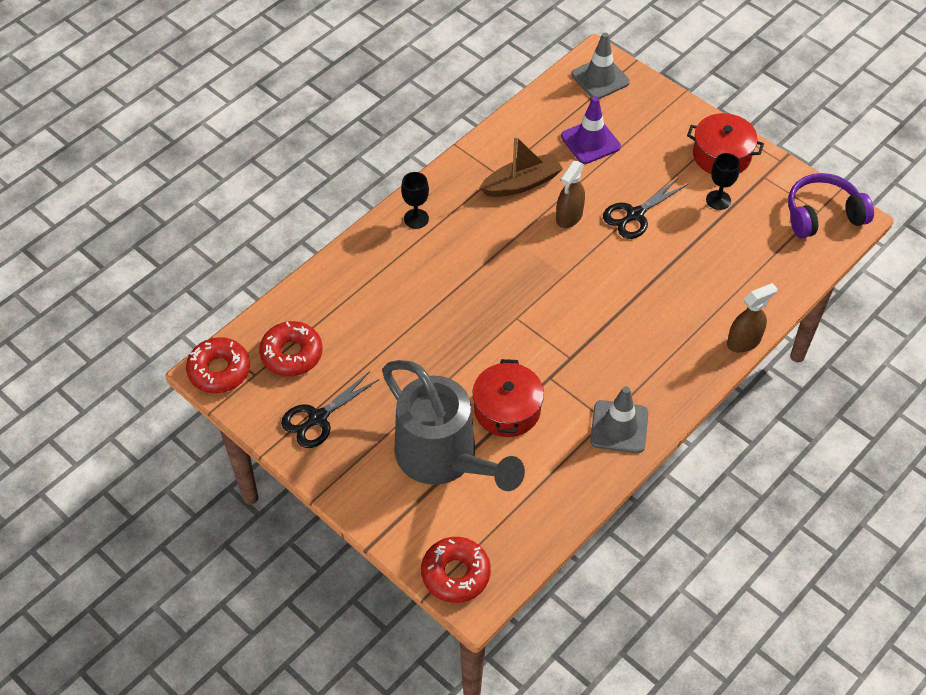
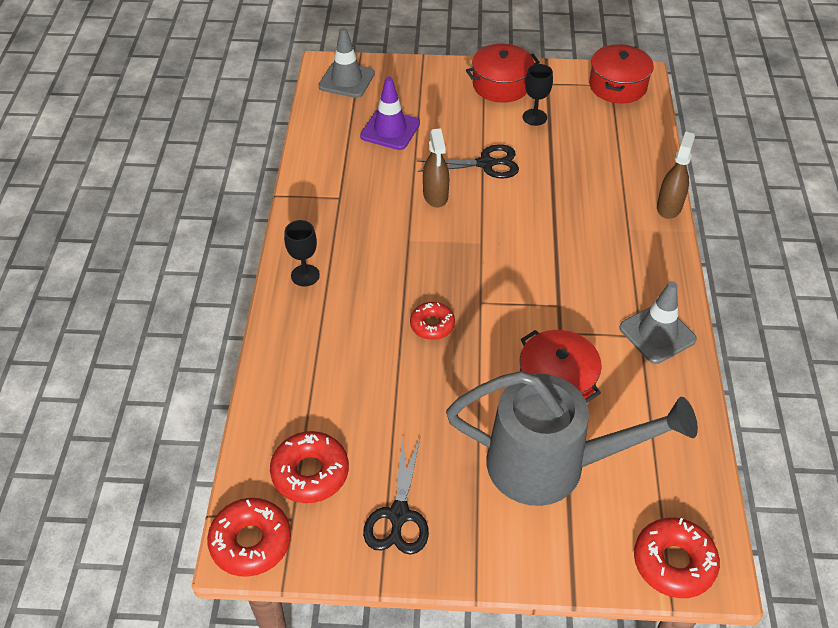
camera: 40 degrees left, 5 degrees down
brown boat [479,136,563,197] -> none
black scissors [603,177,688,239] -> black scissors turned 105 degrees counterclockwise [417,144,519,179]
purple headphones [788,173,874,238] -> red pot [589,44,654,103]
none -> red donut [410,302,455,340]

